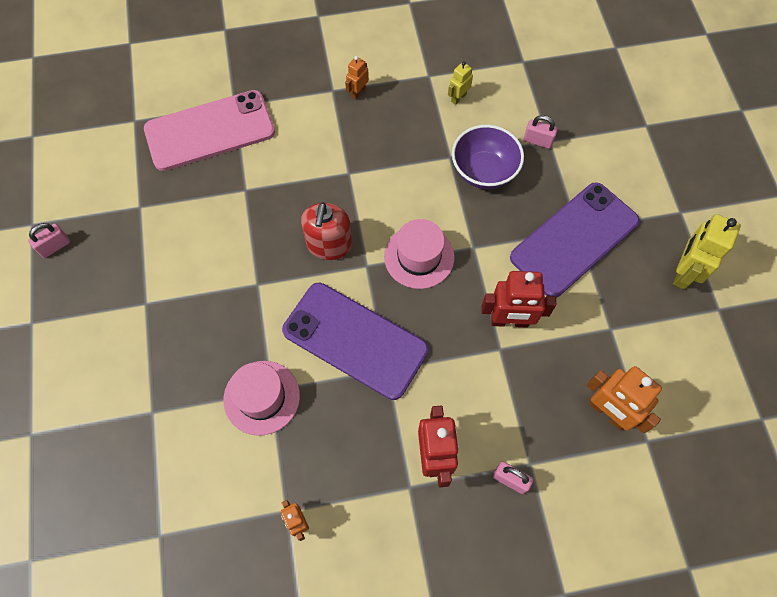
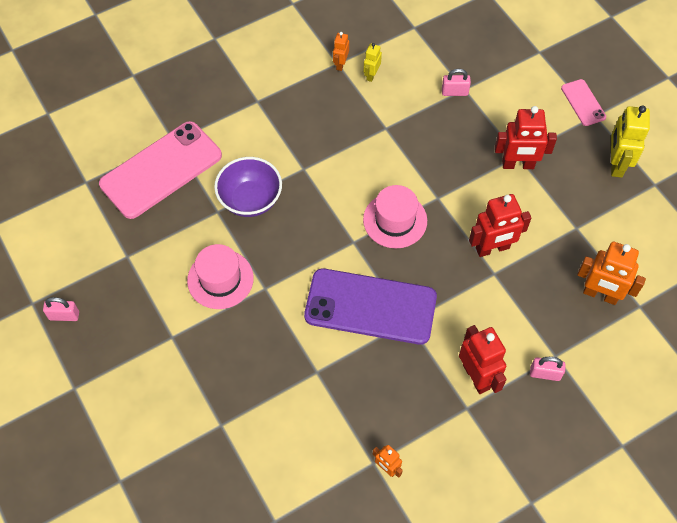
camera: 20 degrees left, 5 degrees down
pink padlock [28,223,70,258] -> pink padlock turned 60 degrees clockwise [43,297,79,321]
pink hat [223,361,300,436] -> pink hat moved to [187,244,254,309]
red soap dispenser [301,202,352,260] -> none
orange robot [345,56,369,100] -> orange robot moved to [333,32,349,71]
purple bowl [452,125,524,189] -> purple bowl moved to [214,157,282,217]
purple phone [510,182,640,298] -> red robot [495,106,557,169]
none -> pink phone [561,79,606,126]

